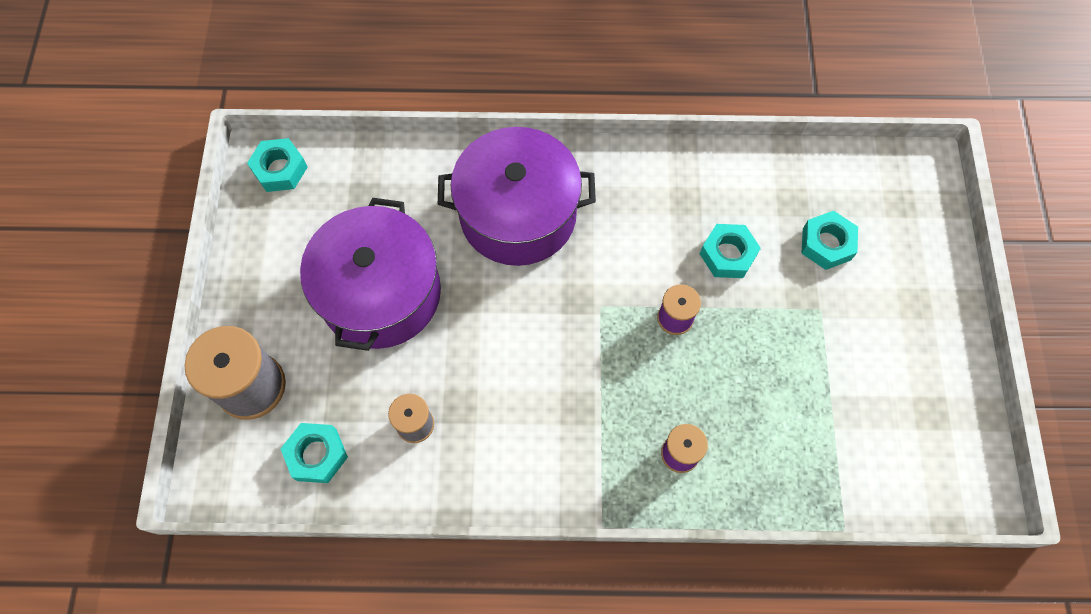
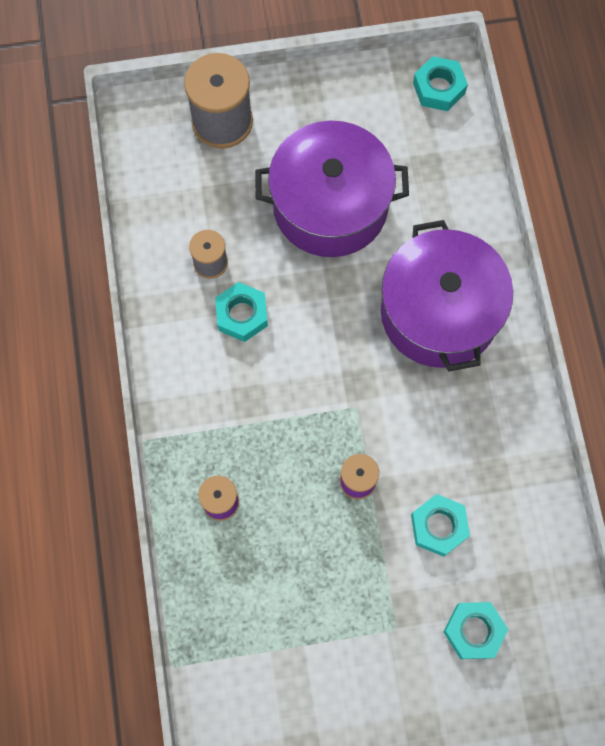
camera: 80 degrees right, 5 degrees up
turquoise nut [281,423,348,483] -> turquoise nut moved to [215,282,268,342]

